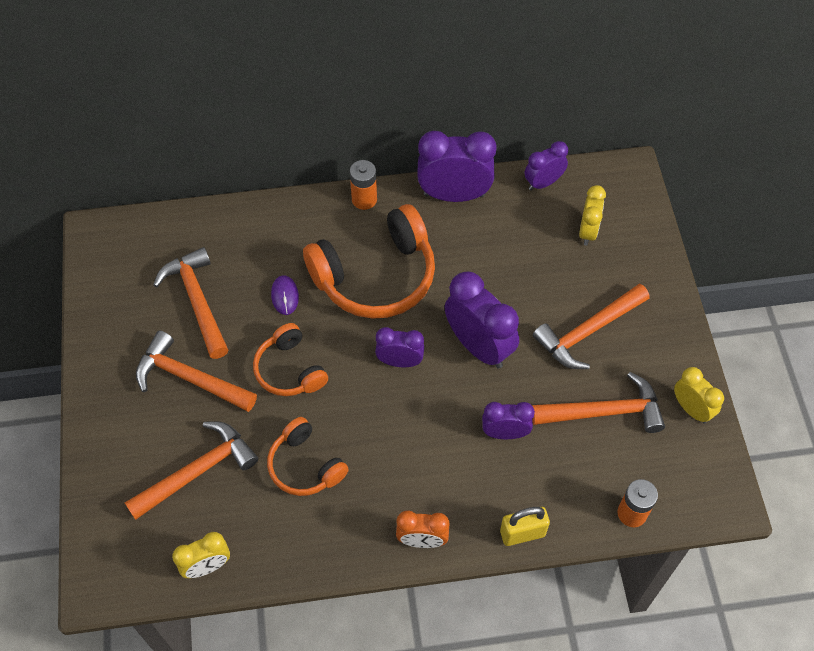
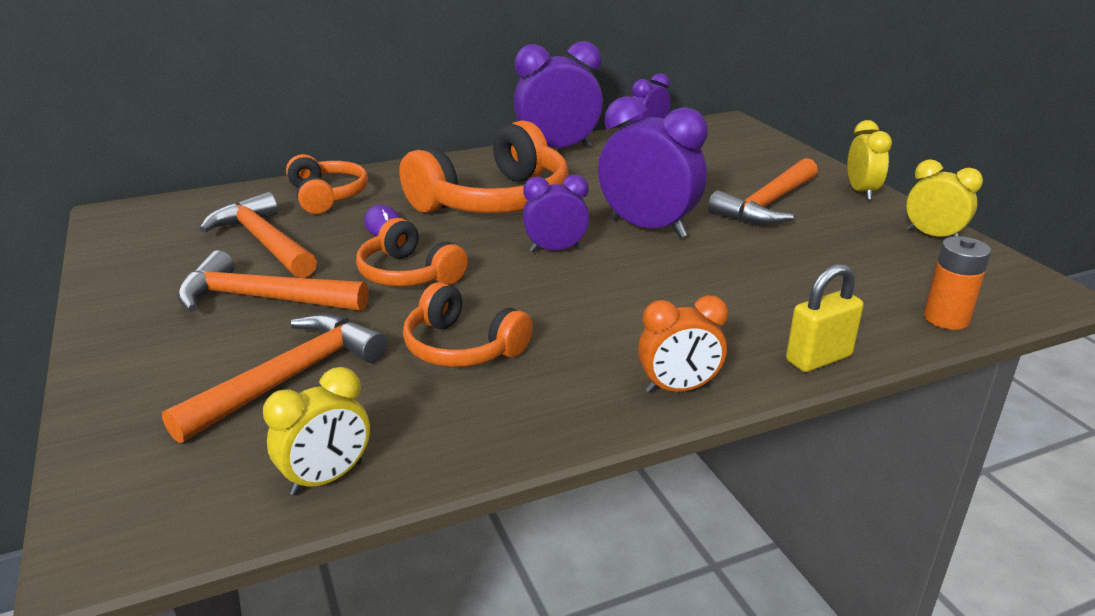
camera: 15 degrees left, 30 degrees down
orange battery [350,160,377,210] -> none
purple clock [482,402,535,439] -> none
orange hammer [532,372,665,433] -> none
yellow clock [579,185,606,246] -> yellow clock moved to [847,120,892,200]
none -> orange headphones [286,154,368,214]

